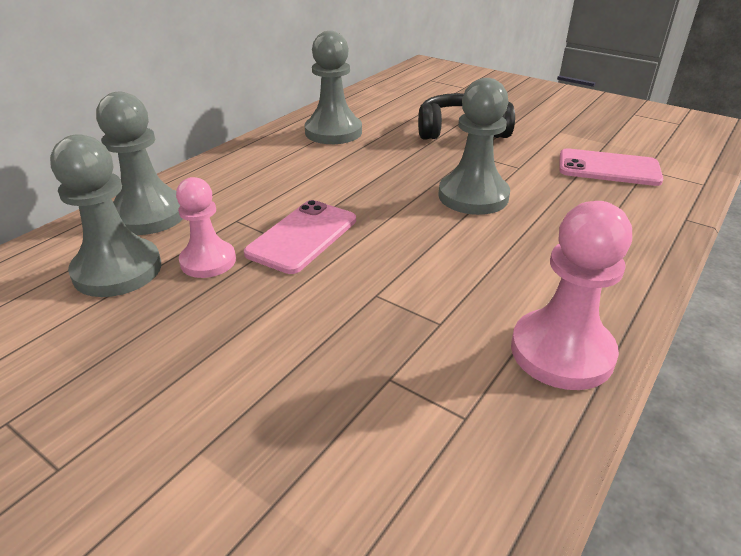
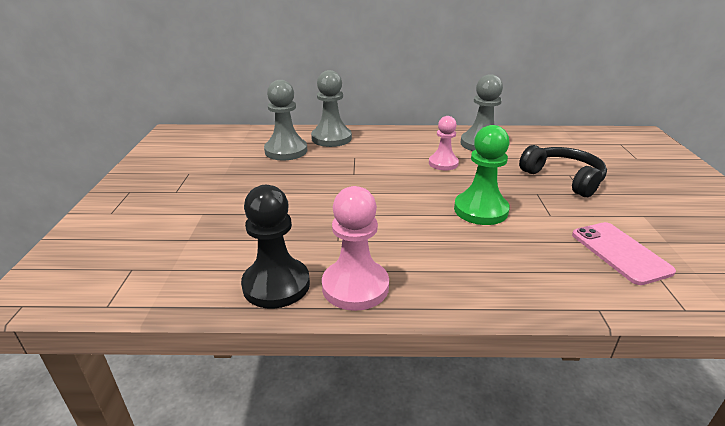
camera: 55 degrees right, 5 degrees down
pink pawn [176,177,236,278] -> pink pawn moved to [429,116,459,170]
pink phone [244,200,356,274] -> none
grey pawn [438,78,510,215] -> green pawn [454,125,510,225]
none -> black pawn [241,185,310,309]

